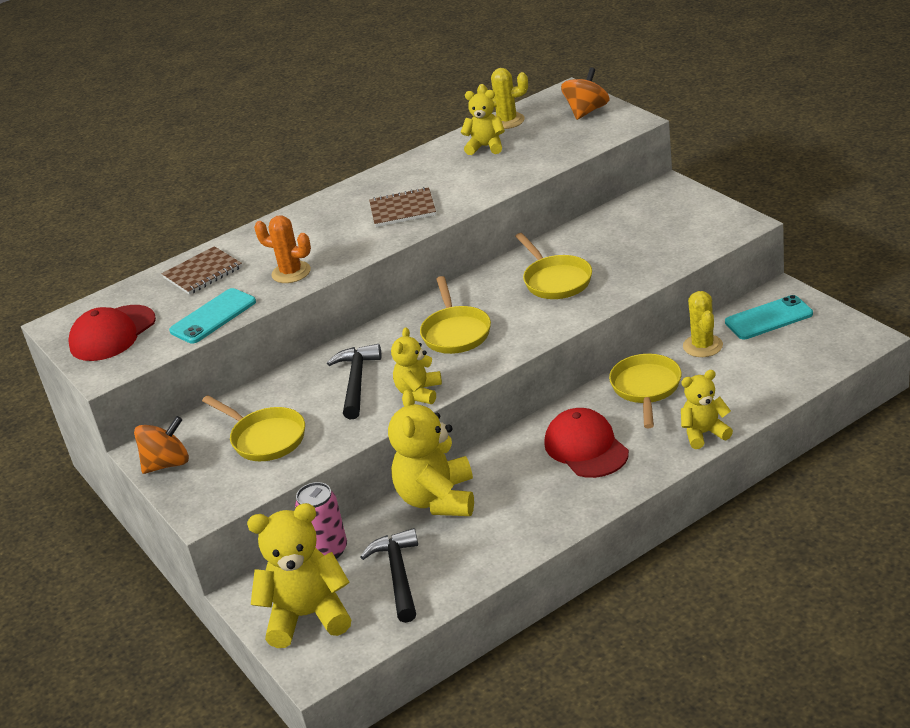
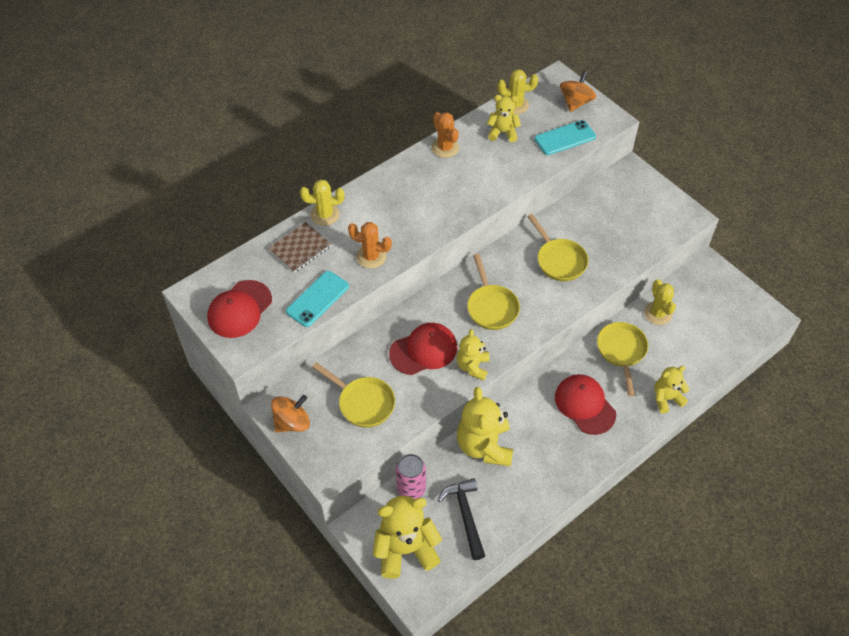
camera: 10 degrees left, 20 degrees up
black hammer [327,344,381,419] -> red cap [389,323,457,375]
brown notebook [369,187,436,227] -> none
turquoise phone [725,295,813,339] -> turquoise phone moved to [534,120,596,155]
none -> yellow cactus [300,179,345,226]
none -> orange cactus [431,112,459,158]

